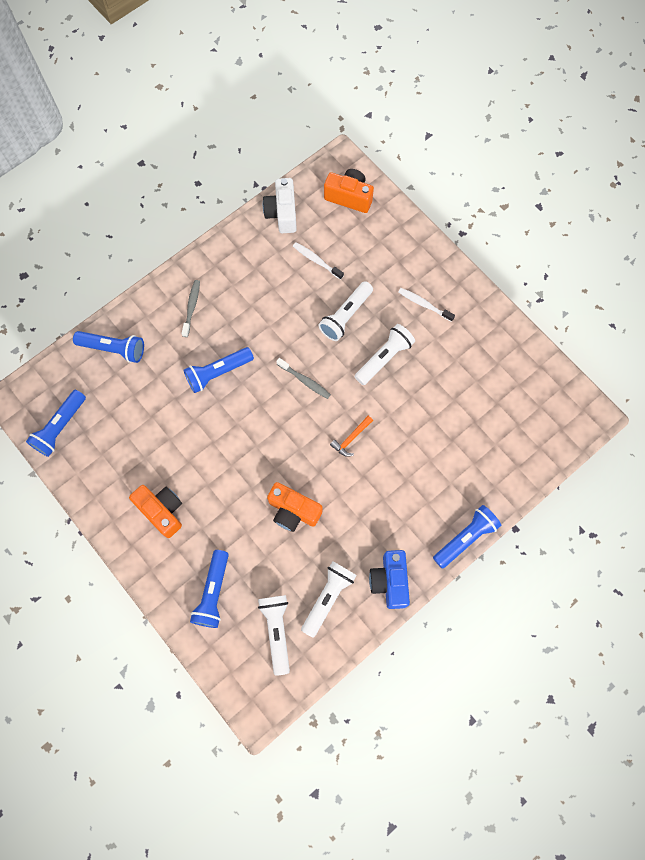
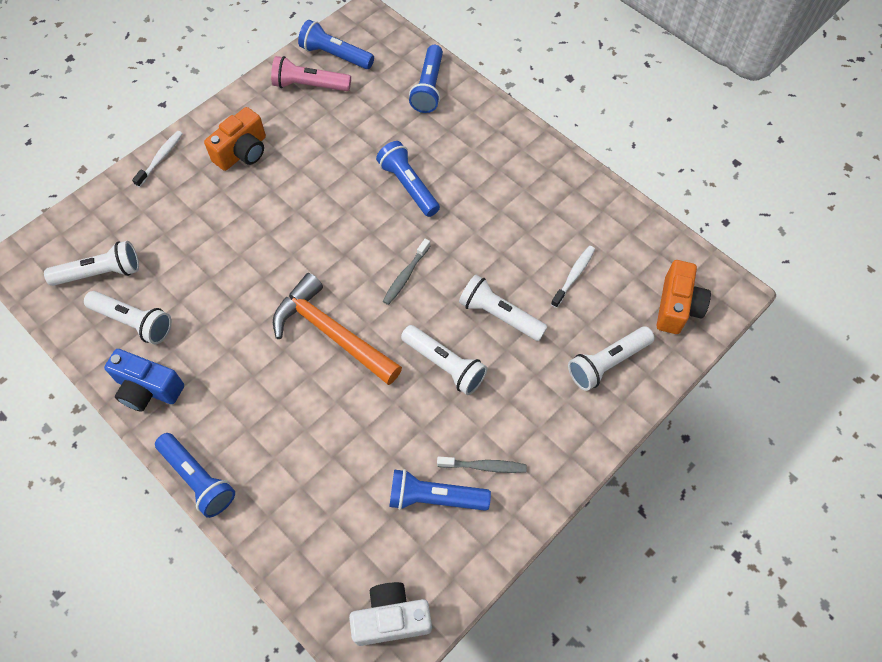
camera: 85 degrees right, 10 degrees down
grey toothbrush [181,280,200,337] -> grey toothbrush moved to [437,457,527,473]
blue flashlight [190,550,229,628] -> blue flashlight moved to [389,469,491,511]
white camera [263,178,297,233] -> white camera moved to [349,582,432,646]
orange camera [267,482,322,532] -> none
orange hammer [330,416,373,457] -> orange hammer [273,273,402,385], size x2.31
blue camera [369,550,410,609] -> blue camera turned 150 degrees counterclockwise [104,349,184,412]
white toothbrush [398,288,455,322] -> white toothbrush moved to [132,131,183,187]
none -> pink flashlight [271,56,351,91]
none -> white flashlight [568,327,655,391]

